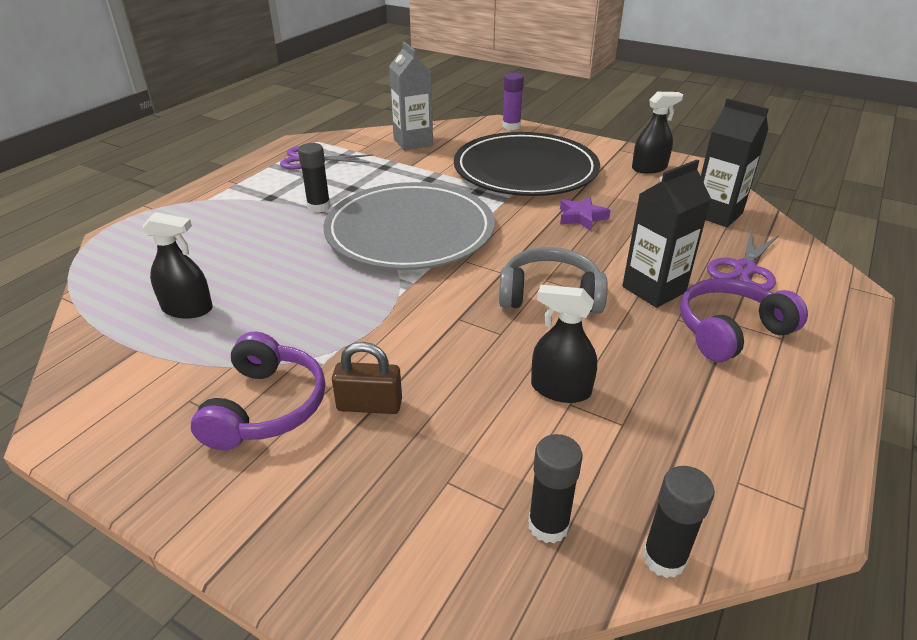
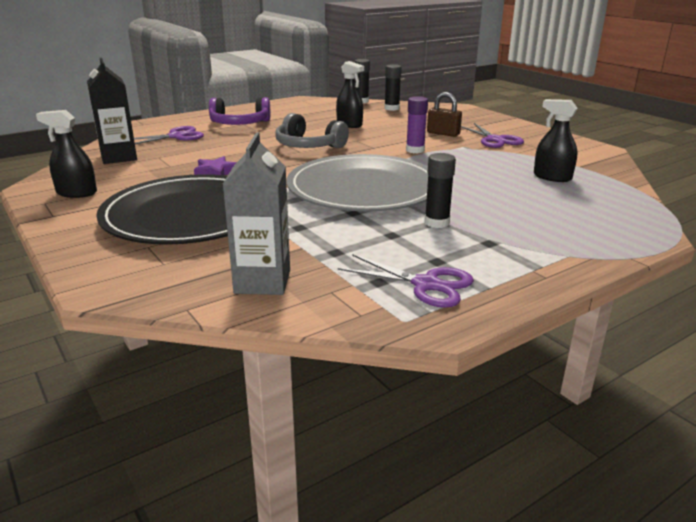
camera: 155 degrees left, 10 degrees down
purple headphones [191,332,325,450] -> purple scissors [461,123,524,148]
purple glue stick [502,73,524,130] -> purple glue stick moved to [406,96,428,153]
black carton [622,160,711,308] -> none

